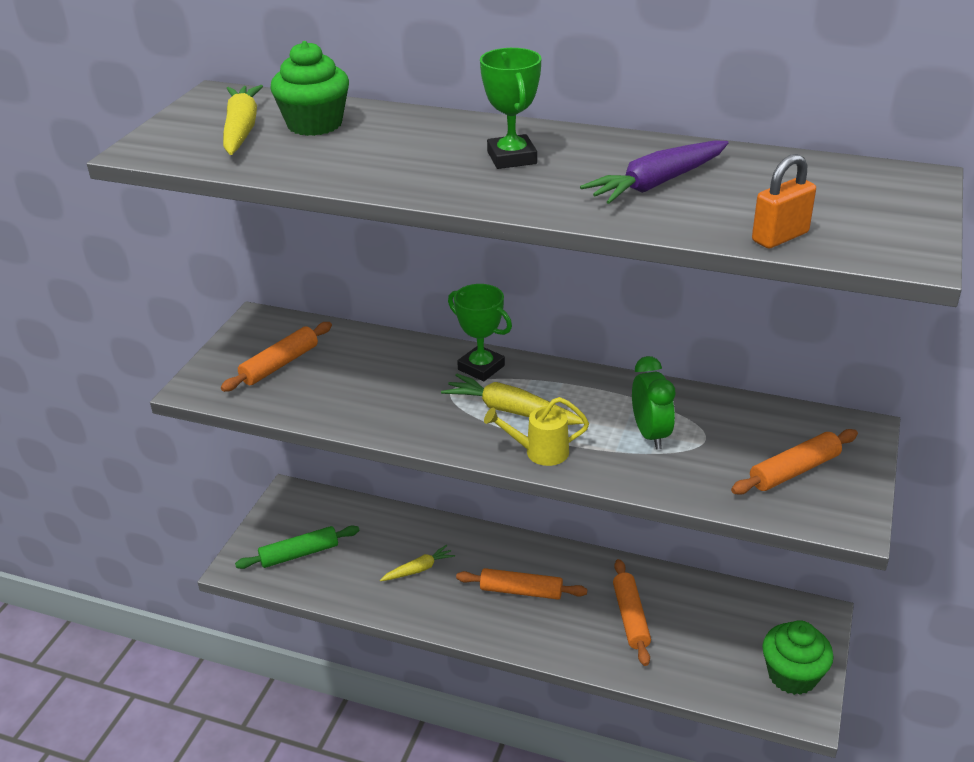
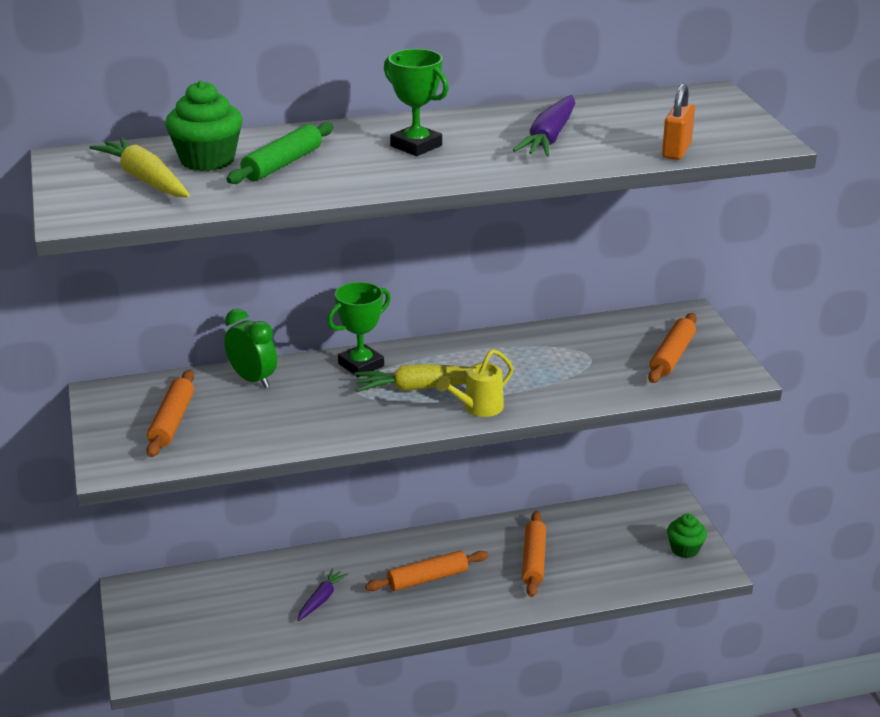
camera: 35 degrees left, 5 degrees down
green rolling pin [235,525,359,569] -> green rolling pin moved to [227,122,333,184]
yellow carrot [380,545,455,581] -> purple carrot [297,568,348,621]
green trophy [448,284,512,381] -> green trophy turned 45 degrees counterclockwise [327,282,391,377]
orange rolling pin [613,559,651,666] -> orange rolling pin turned 45 degrees clockwise [522,511,546,597]
green clock [632,356,675,449] -> green clock moved to [224,309,277,388]
green cupcake [762,620,834,695] -> green cupcake [667,514,707,558], size x0.65

